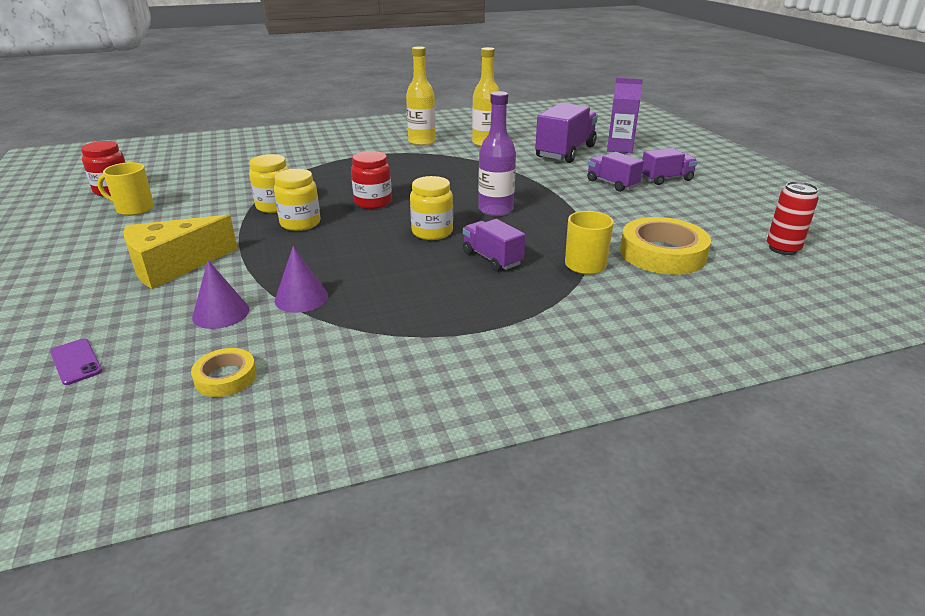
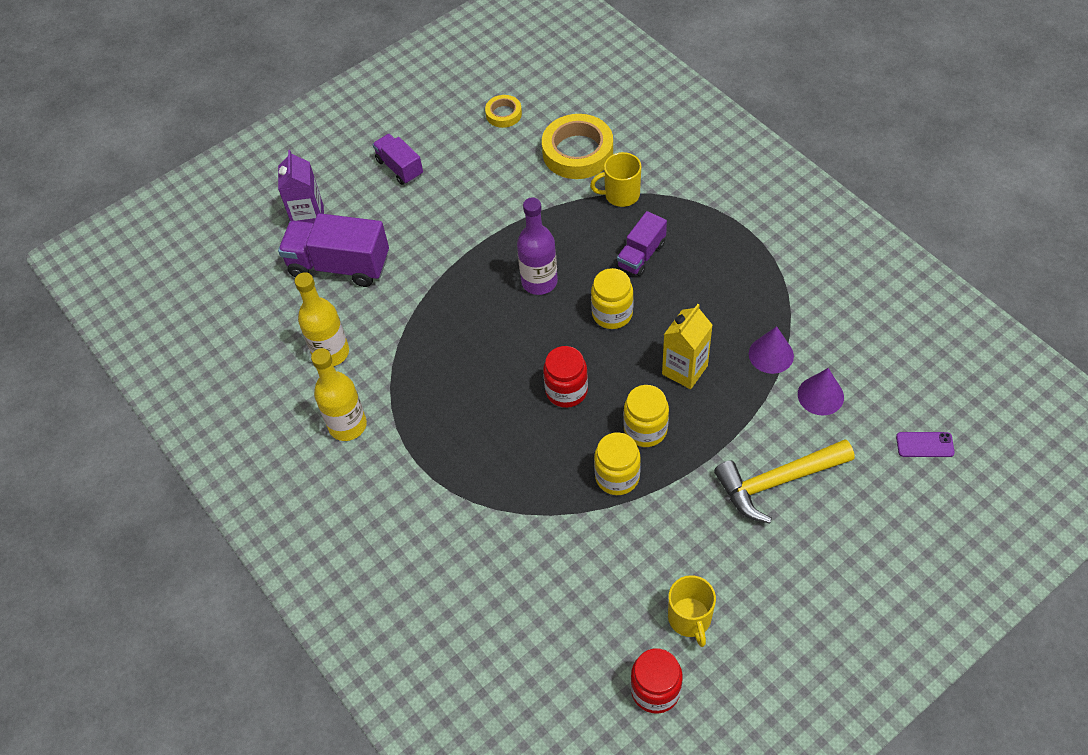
camera: 105 degrees left, 25 degrees up
purple phone [50,338,102,385] -> purple phone turned 60 degrees clockwise [896,432,955,457]
yellow cheese [124,215,238,289] -> yellow hammer [714,439,854,523]
yellow tape [191,348,257,397] -> yellow tape moved to [485,95,522,128]
purple truck [587,152,644,192] -> none
red can [767,181,819,255] -> none
none -> yellow carton [662,304,713,389]

